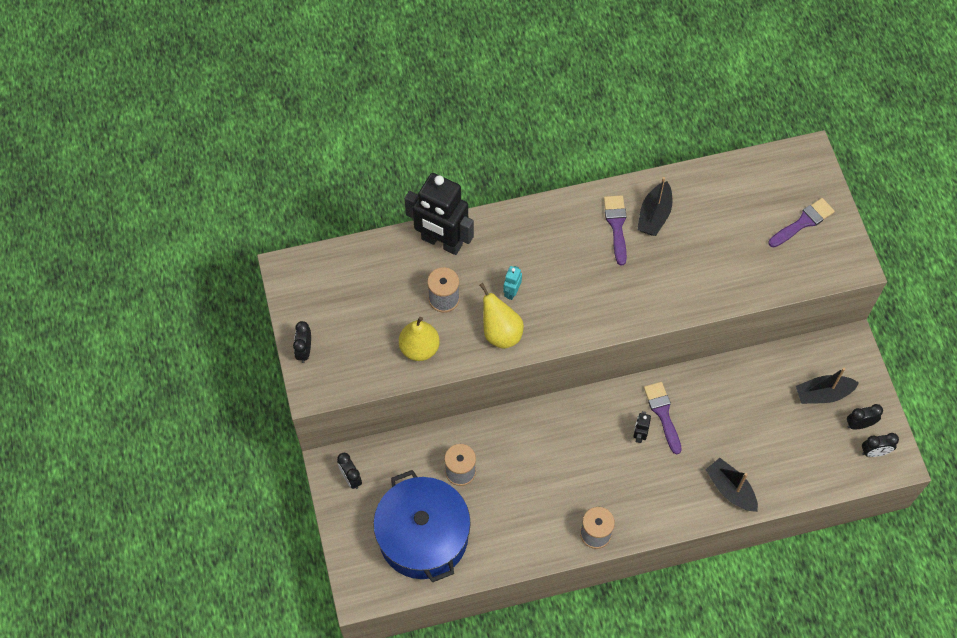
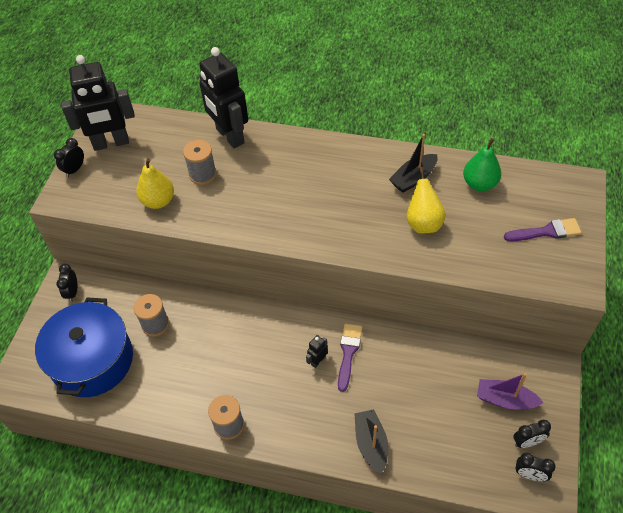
camera: 30 degrees right, 10 degrees down
yellow pear [479,283,524,349] -> yellow pear moved to [406,167,446,234]
turquoise robot [503,266,522,300] -> none
purple brush [604,195,627,266] -> none
black boat [796,368,859,404] -> purple boat [477,373,544,410]
black clock [847,404,883,430] -> black clock turned 150 degrees clockwise [513,420,551,448]
none -> black robot [61,55,135,151]
none -> green pear [463,138,501,191]

